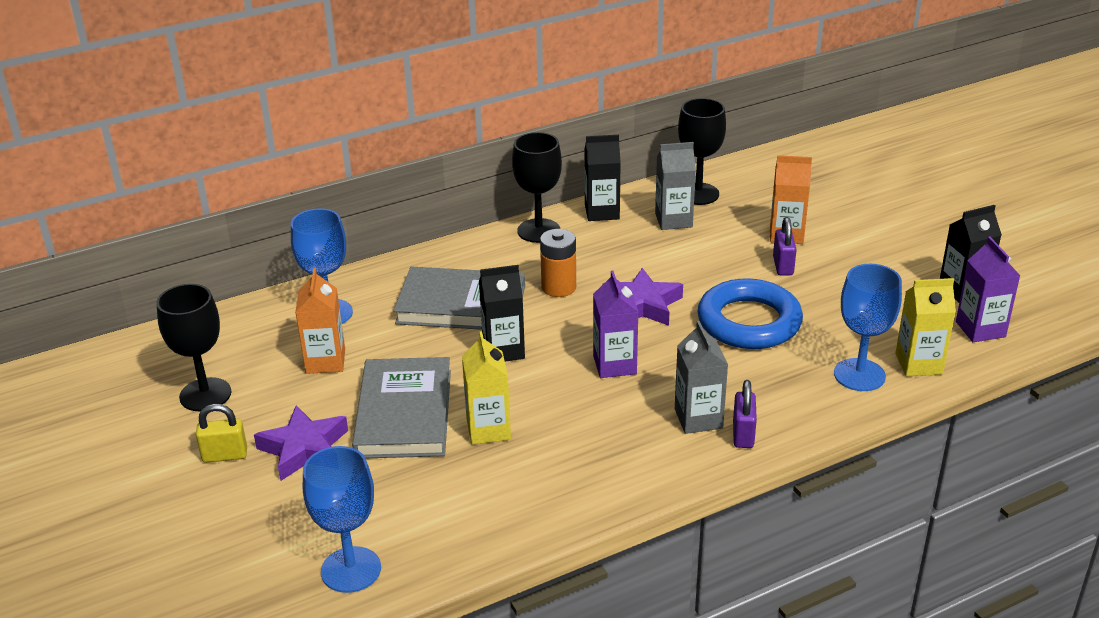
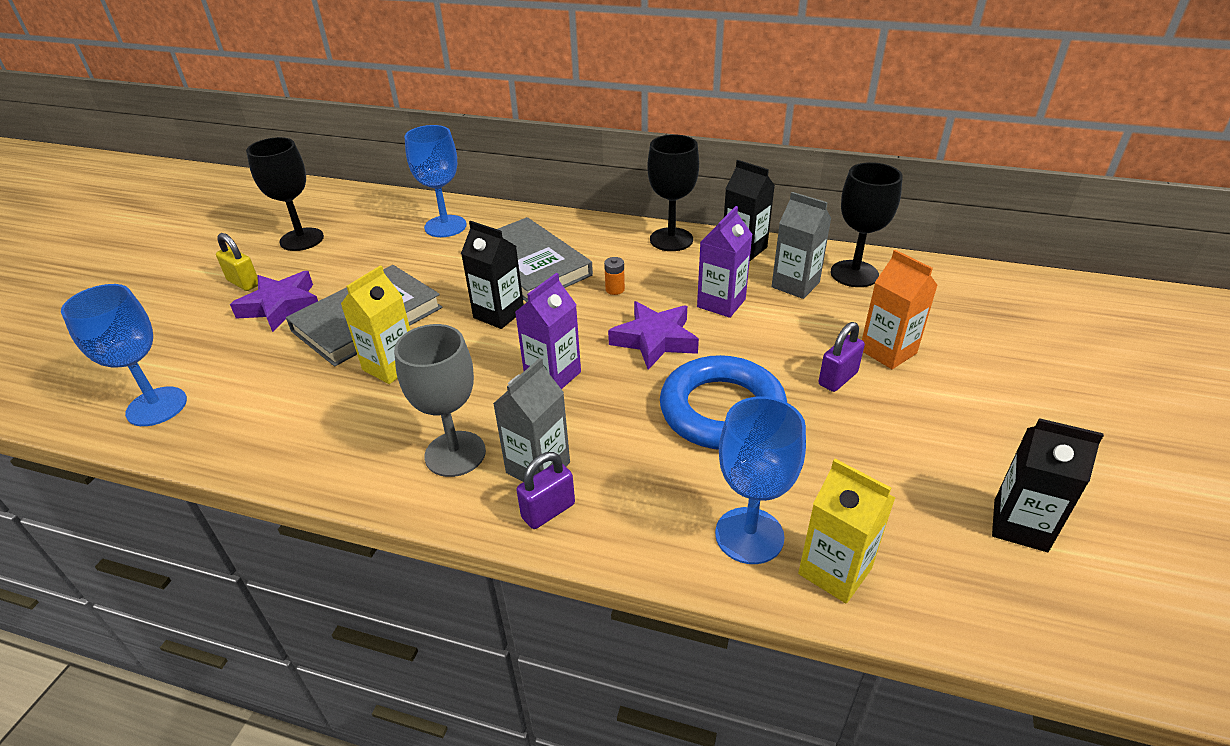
camera: 45 degrees right, 5 degrees up
orange carton [295,268,345,374] -> none
orange battery [540,229,576,297] -> orange battery [604,257,625,295], size x0.54
purple carton [956,237,1020,342] -> purple carton moved to [697,206,753,318]
none -> grey goblet [394,324,486,477]

